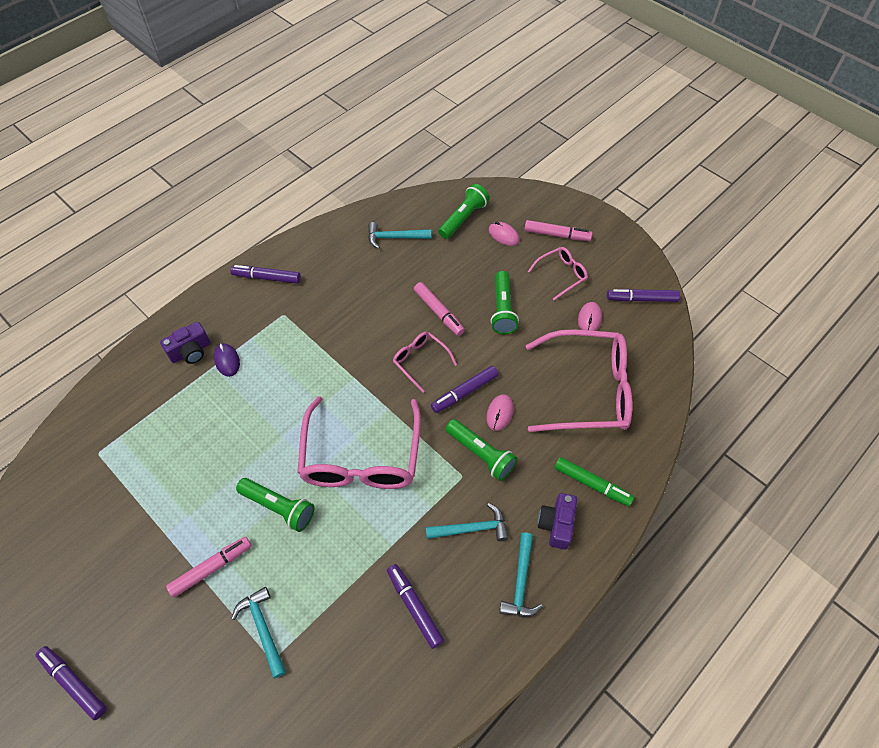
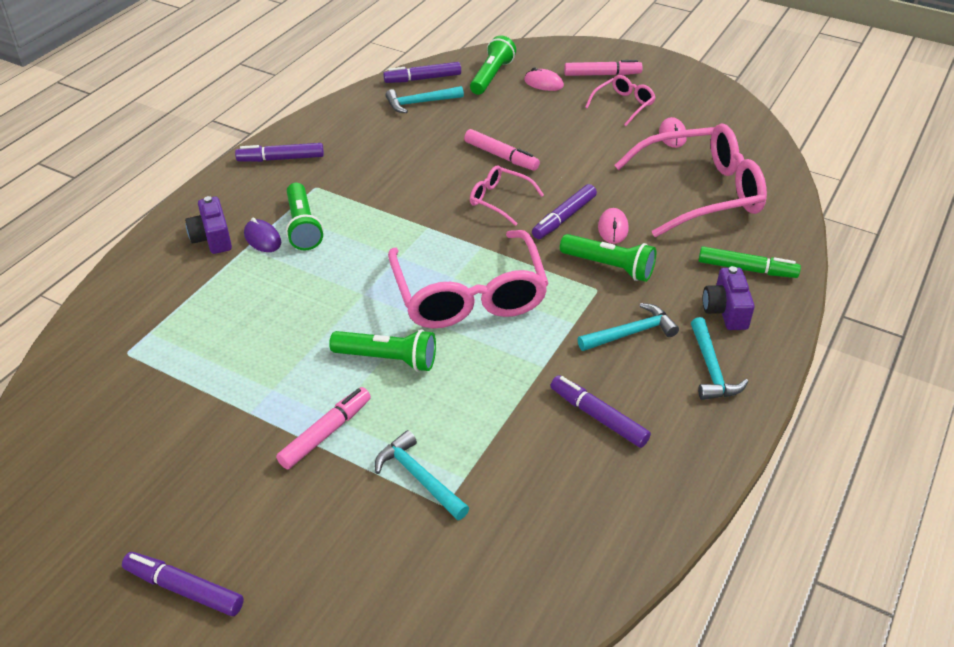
camera: 15 degrees left, 15 degrees down
purple camera [160,322,210,364] -> purple camera turned 120 degrees clockwise [185,196,232,254]
green flashlight [490,271,519,334] -> green flashlight moved to [286,183,323,250]
purple marker [607,289,680,302] -> purple marker moved to [383,62,461,83]

